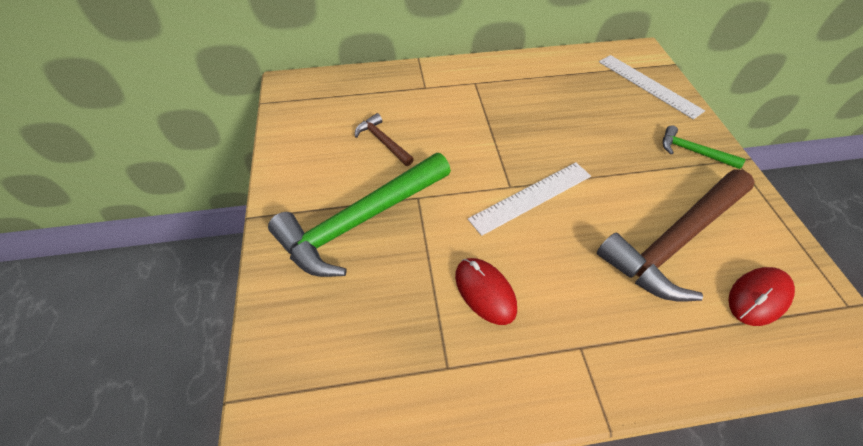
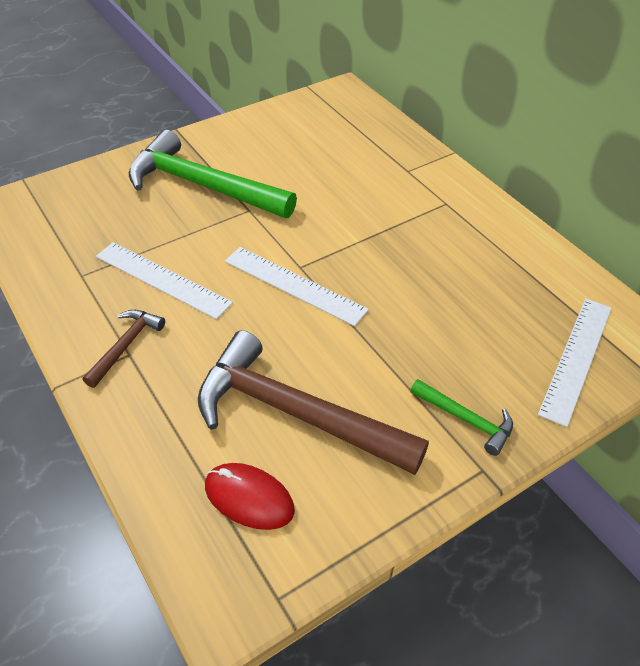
camera: 65 degrees right, 5 degrees down
brown hammer [355,113,414,166] -> brown hammer moved to [83,310,165,388]
red mouse [455,258,517,325] -> white ruler [96,242,233,319]
green hammer [663,125,746,169] -> green hammer turned 120 degrees clockwise [410,379,513,456]

